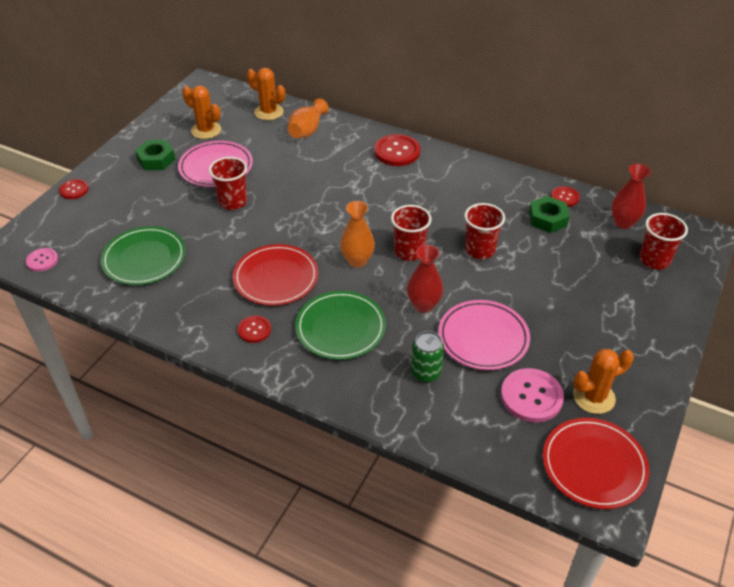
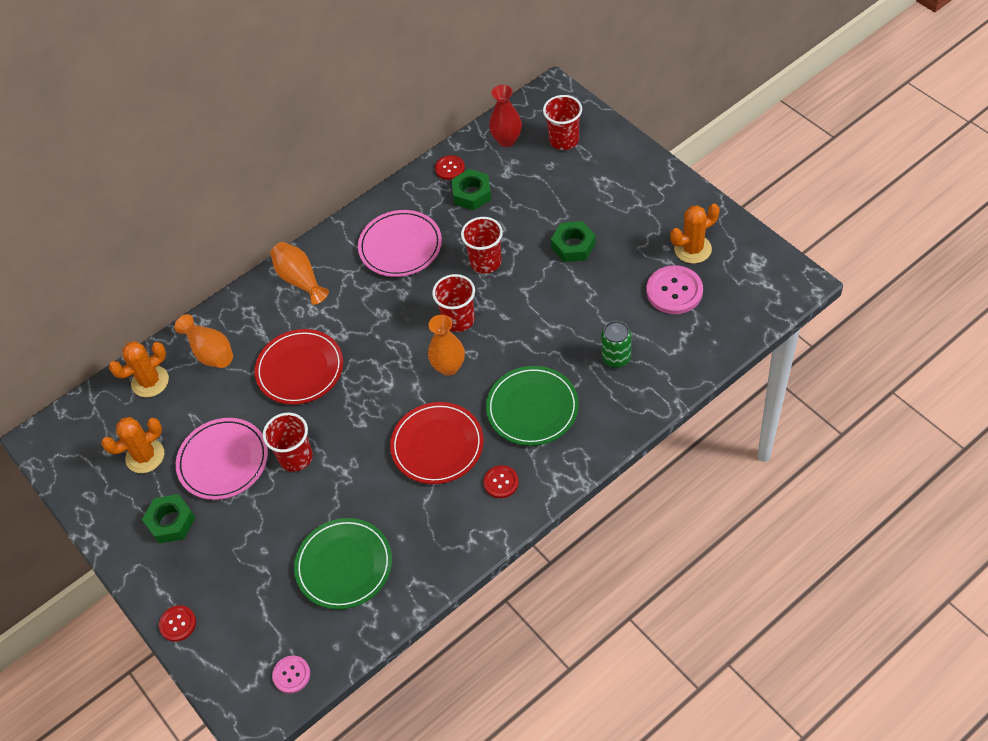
camera: 60 degrees left, 10 degrees up
red button [374,134,420,166] -> orange vase [270,242,329,305]
red vase [407,245,443,313] -> none
pink plate [438,300,530,370] -> pink plate moved to [358,210,442,277]
red plate [543,418,649,509] -> red plate moved to [254,329,343,405]
orange cactus [573,349,634,414] -> orange cactus turned 60 degrees clockwise [670,203,720,264]
none -> green nut [551,221,596,262]

